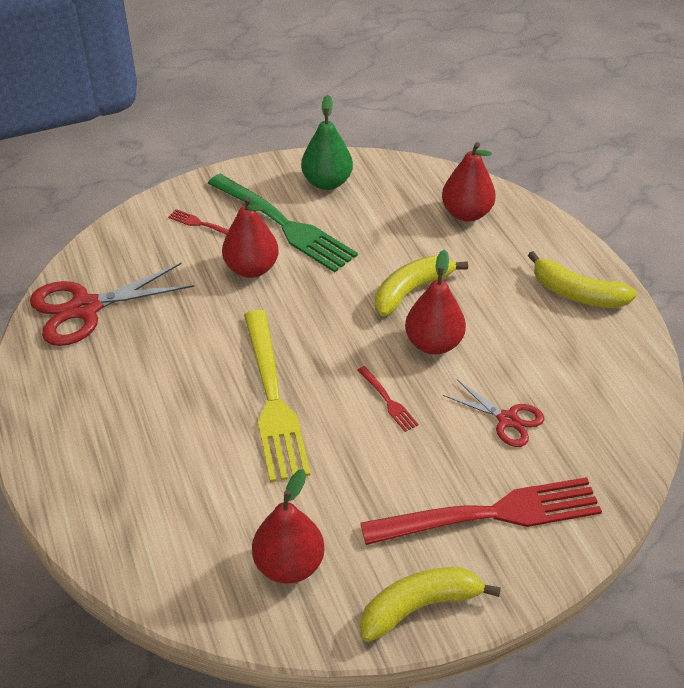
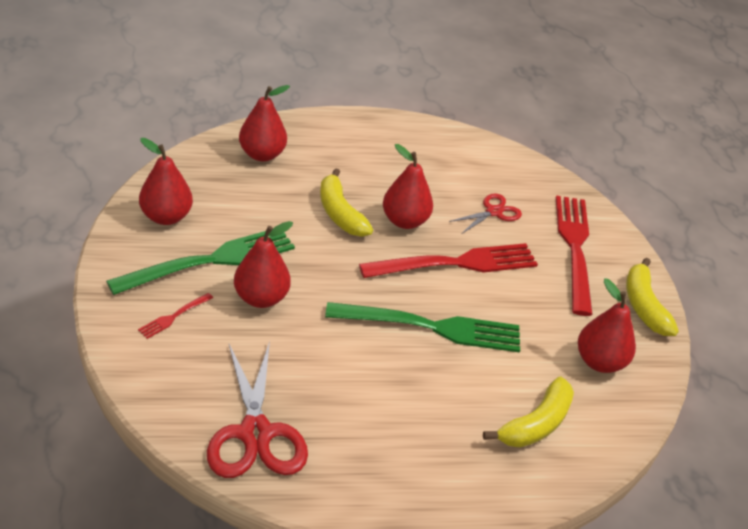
camera: 80 degrees left, 5 degrees down
yellow fork [244,310,311,482] -> green fork [325,302,520,353]
green pear [301,95,353,190] -> red pear [139,138,193,225]
red fork [358,366,419,432] -> red fork [359,243,538,278], size x2.40
yellow banana [528,251,637,308] -> yellow banana moved to [483,377,574,447]

